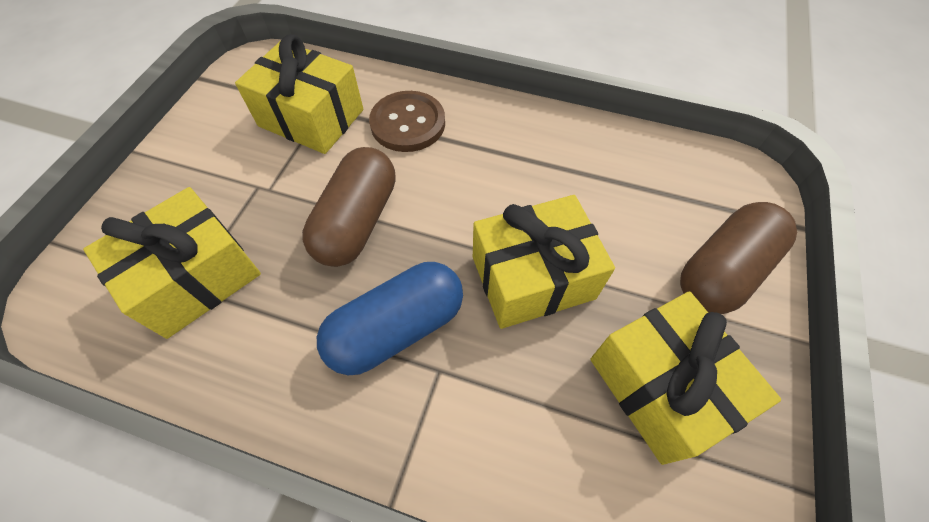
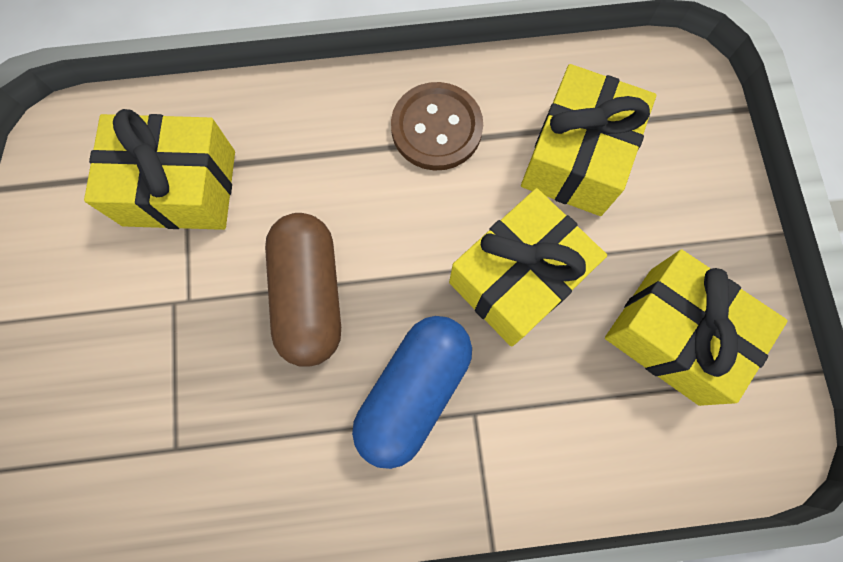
camera: 25 degrees left, 15 degrees up
yellow gift [83,187,261,339] -> yellow gift moved to [521,64,656,216]
brown button [369,91,445,152] -> brown button moved to [391,82,483,171]
brown capsule [680,202,797,314] -> none

